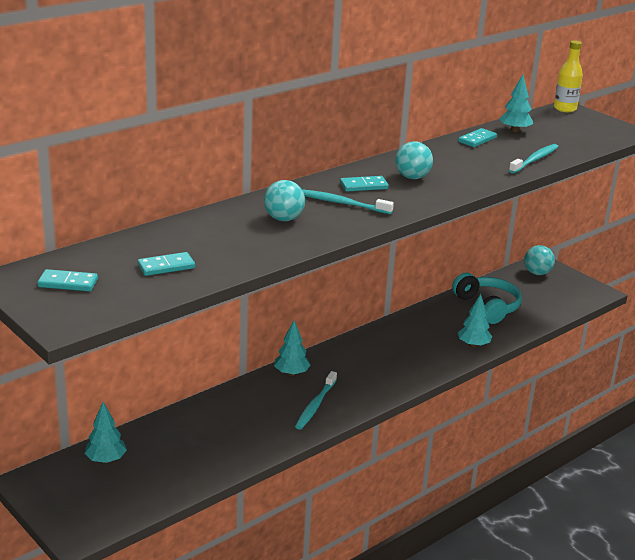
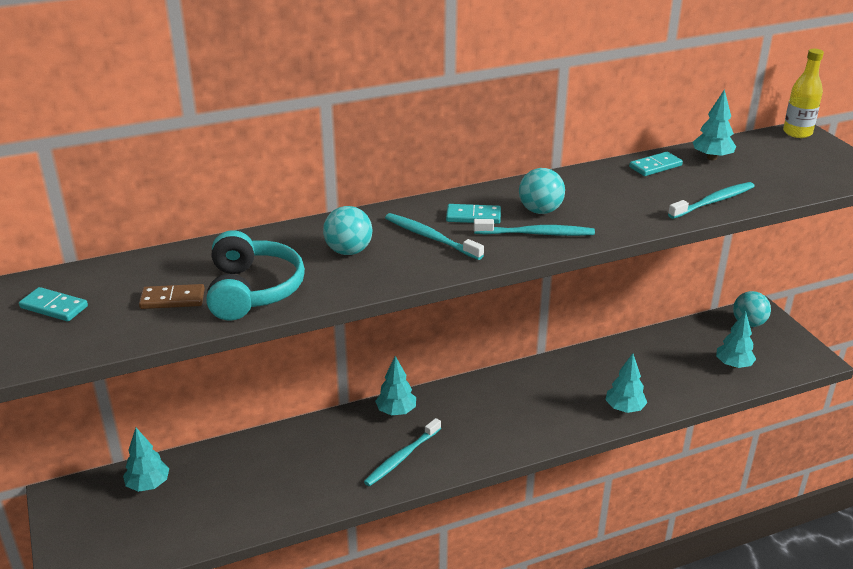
camera: 20 degrees right, 5 degrees up
turquoise domino [138,252,195,276] -> brown domino [139,284,205,309]
turquoise headphones [452,273,522,324] -> turquoise headphones moved to [206,230,305,321]
none -> turquoise toothbrush [474,219,595,236]
none -> turquoise tree [716,311,756,368]

